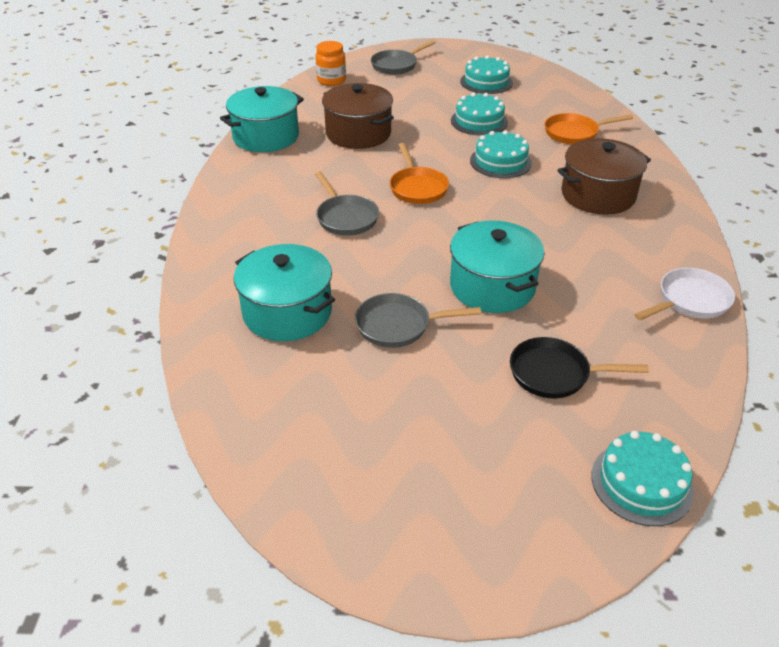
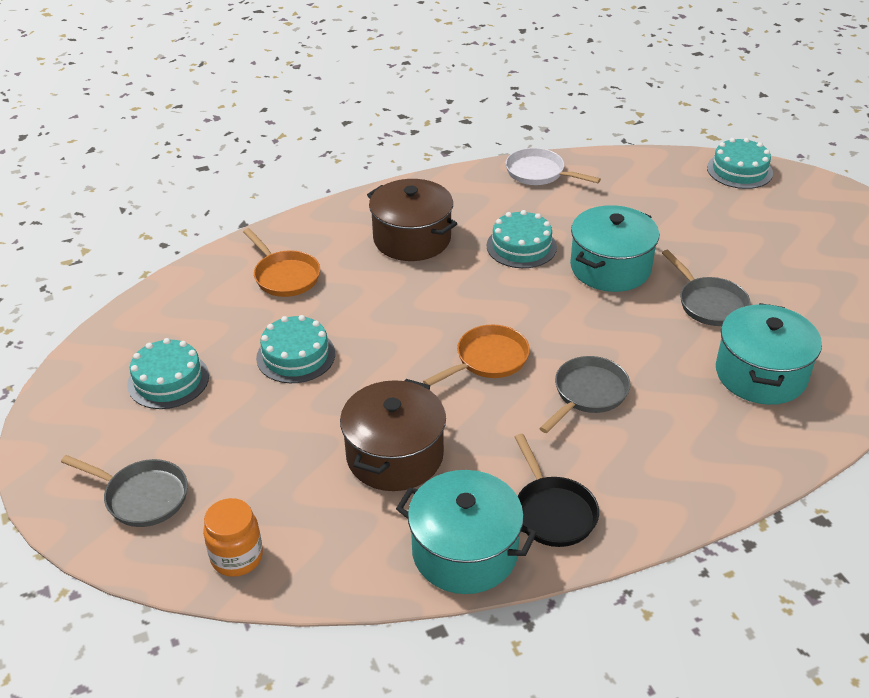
camera: 115 degrees left, 0 degrees up
turquoise cake [470,130,532,178] -> turquoise cake moved to [487,210,557,268]
black pan [510,337,649,398] -> black pan moved to [515,434,599,547]

